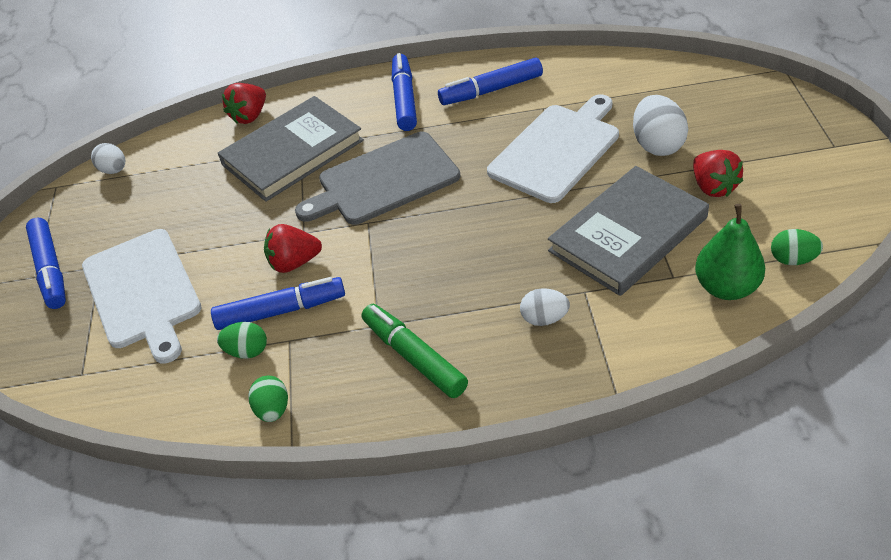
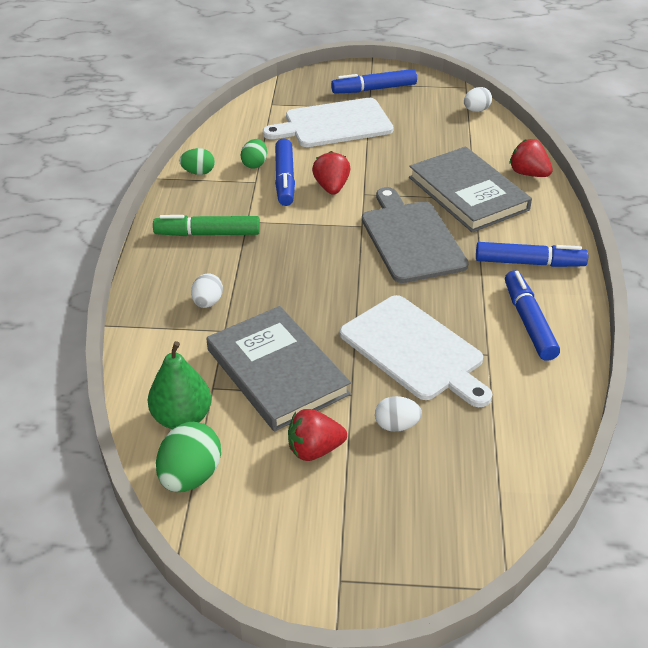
camera: 95 degrees right, 5 degrees down
green marker [362,304,468,398] -> green marker turned 150 degrees counterclockwise [153,215,260,236]
white egg [633,95,688,156] -> white egg [375,396,422,432], size x0.62
green egg [771,229,823,265] -> green egg [156,422,221,492], size x1.62

